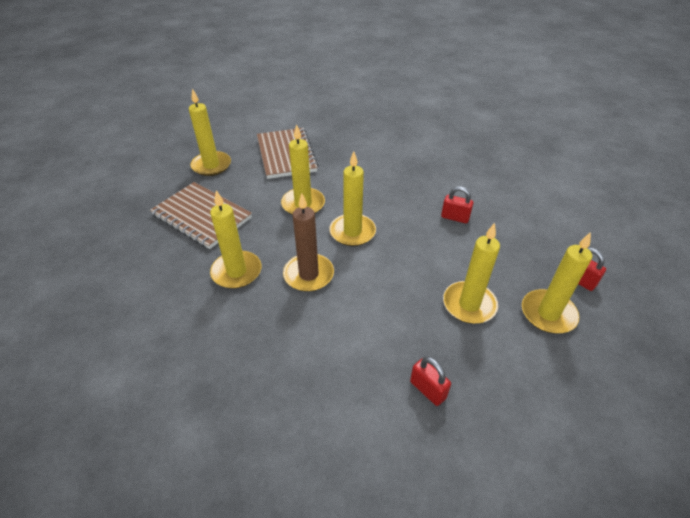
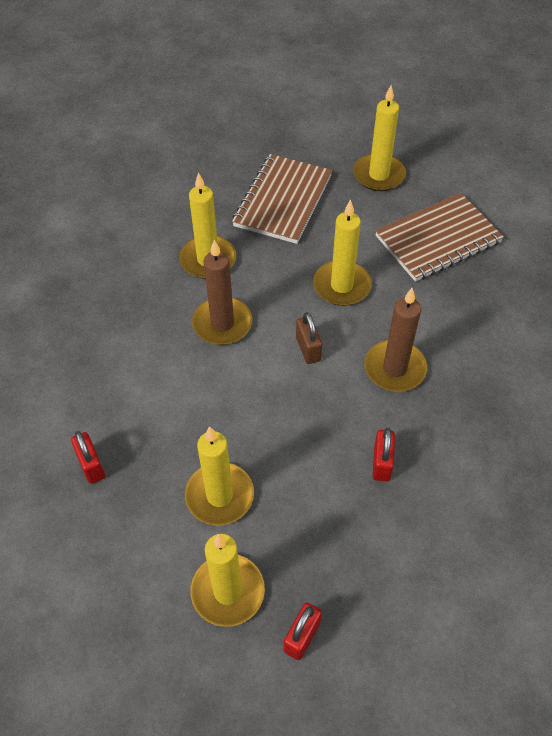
camera: 75 degrees right, 10 degrees up
yellow candle [329,151,376,246] -> brown padlock [296,312,322,364]
red padlock [410,357,451,406] -> red padlock turned 60 degrees counterclockwise [71,431,105,484]
none -> brown candle [364,288,427,392]

